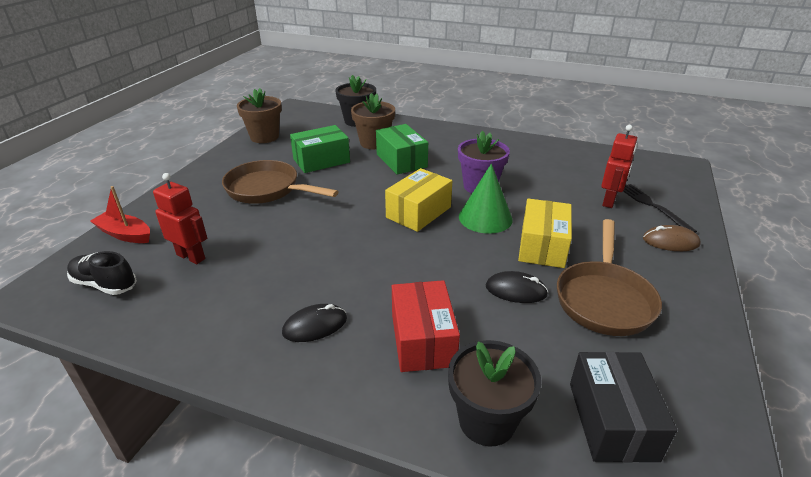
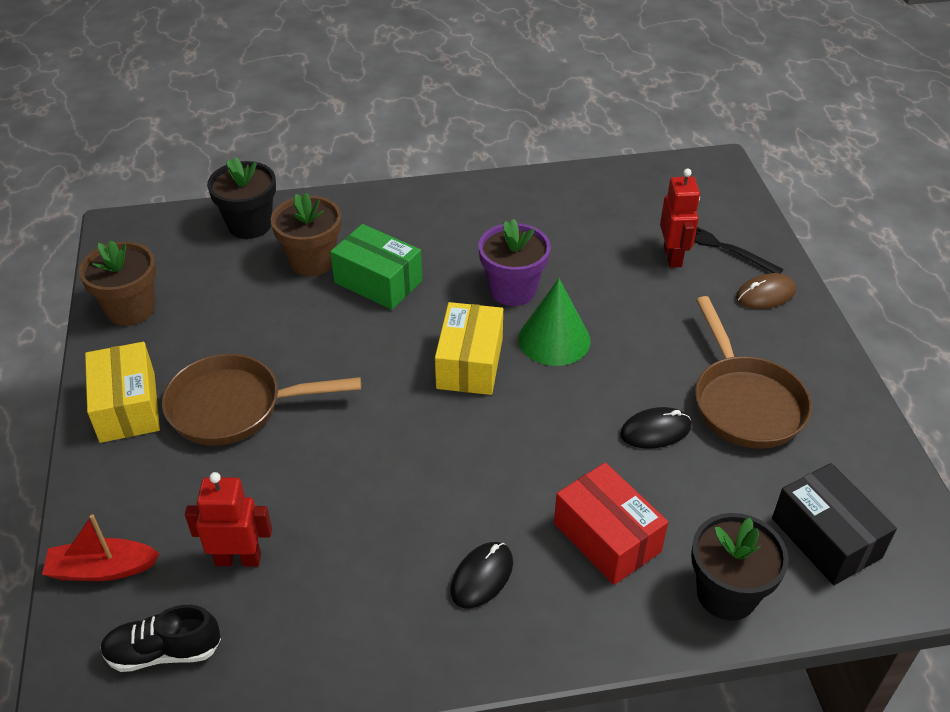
camera: 30 degrees left, 10 degrees up
green box [290,125,350,173] -> none
yellow box [518,199,572,268] -> yellow box moved to [85,342,160,443]

